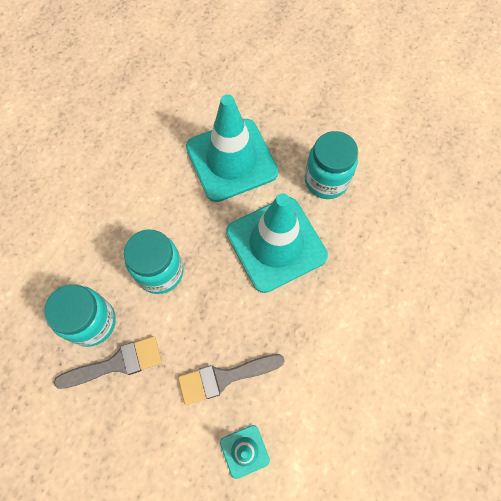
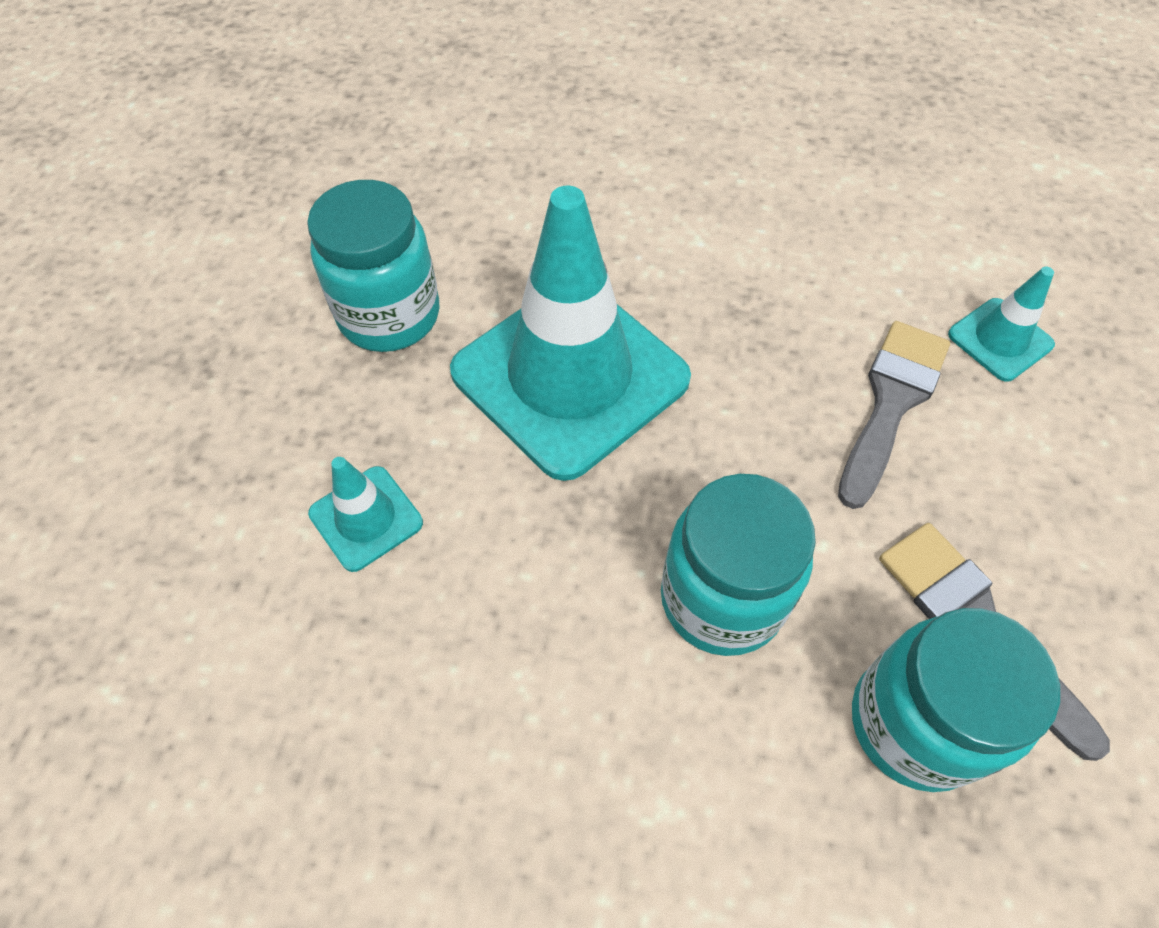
camera: 105 degrees left, 10 degrees down
grey brush [178,354,285,405] -> grey brush turned 120 degrees counterclockwise [838,321,950,509]
turquoise traffic cone [186,94,278,202] -> turquoise traffic cone [308,457,423,572], size x0.44

